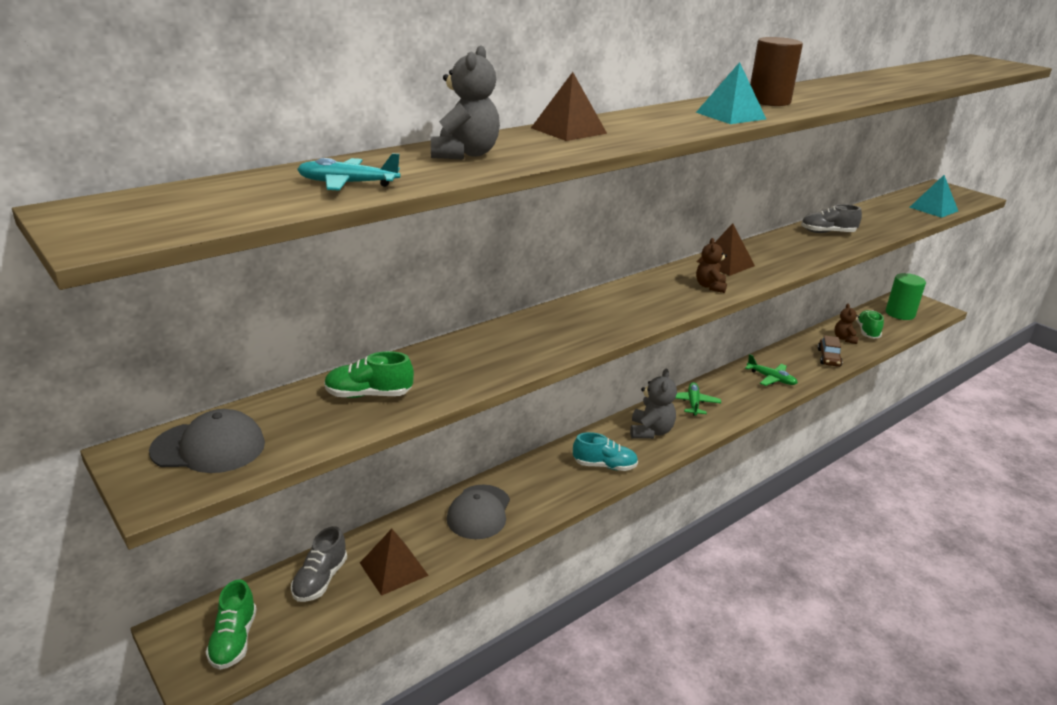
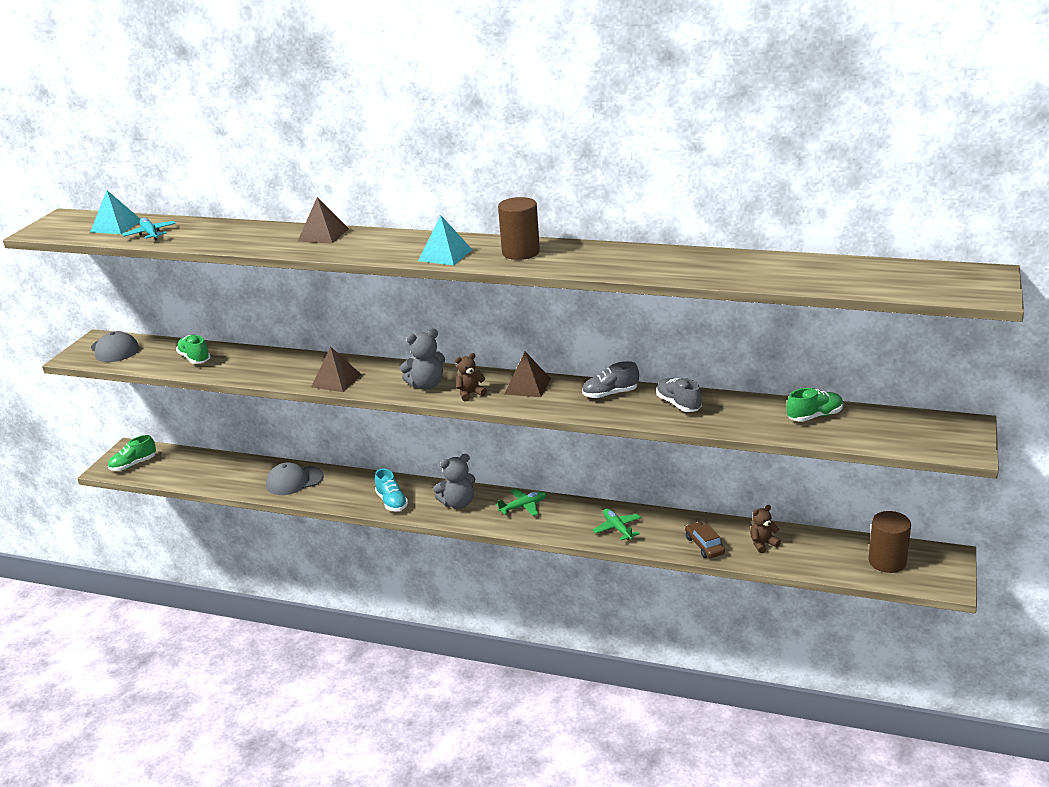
camera: 60 degrees right, 0 degrees up
grey shoe [291,526,347,602] -> grey shoe moved to [582,361,639,398]
brown pyramid [360,529,429,596] -> brown pyramid moved to [311,347,362,392]
grey teddy bear [431,45,500,160] -> grey teddy bear moved to [400,329,445,389]
green plane [745,354,798,386] -> green plane turned 150 degrees clockwise [593,508,641,541]
brown car [818,335,843,367] -> brown car turned 90 degrees clockwise [685,522,725,558]
green shoe [856,310,884,339] -> green shoe moved to [787,388,843,422]
green cylinder [886,273,926,320] -> brown cylinder [868,511,911,573]
turquoise pyramid [909,175,958,218] -> turquoise pyramid moved to [90,190,140,234]

